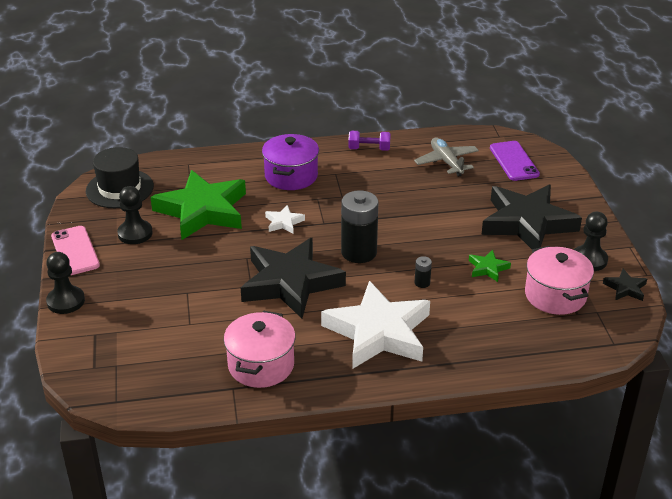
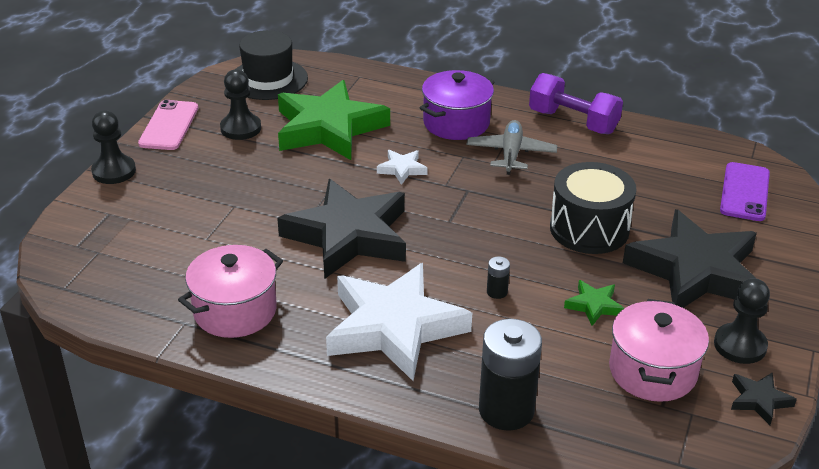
camera: 30 degrees right, 0 degrees up
black battery [341,190,379,263] -> black battery moved to [479,319,542,431]
purple dumbbell [348,131,391,151] -> purple dumbbell [529,73,623,134], size x1.61
grey plane [414,138,479,177] -> grey plane moved to [466,120,557,175]
none -> black drum [550,162,637,254]

